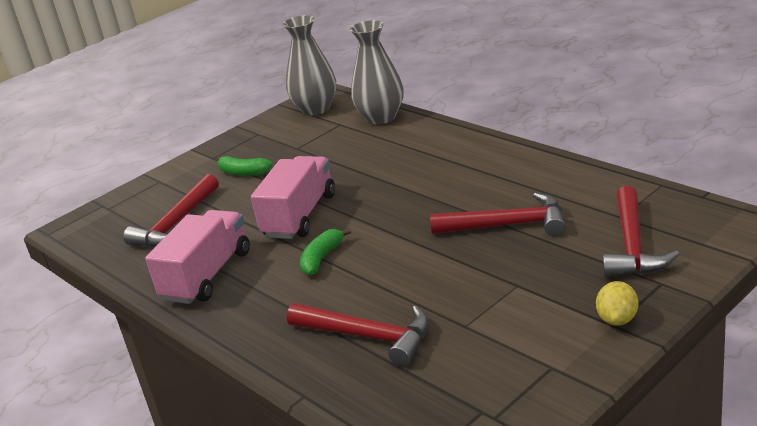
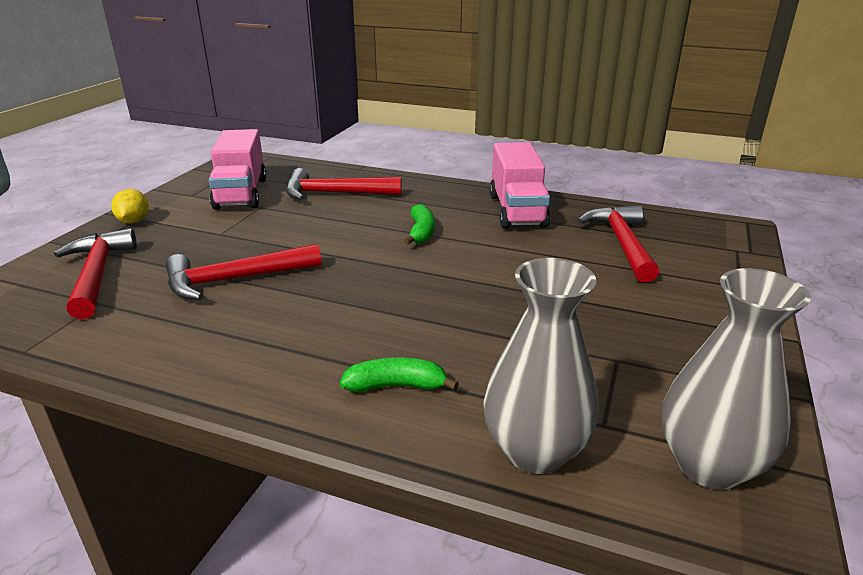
camera: 150 degrees right, 0 degrees up
green banana [217,156,273,176] -> green banana moved to [340,357,459,392]
pink truck [251,156,335,239] -> pink truck moved to [209,129,267,210]

